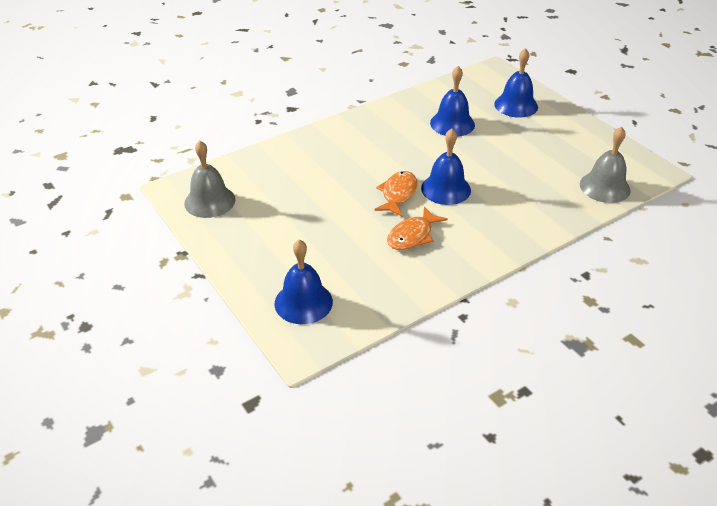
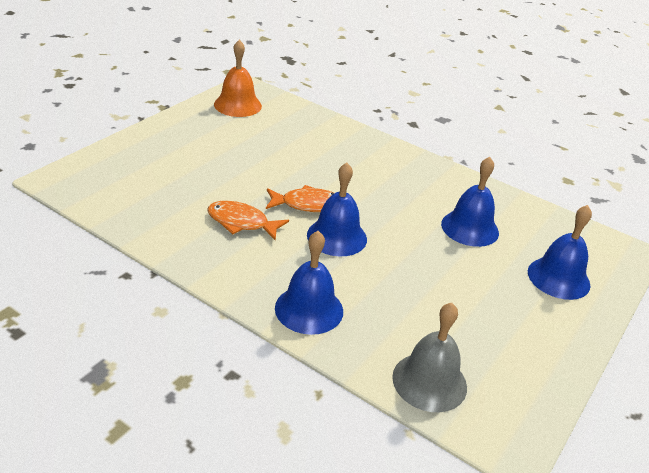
camera: 65 degrees right, 5 degrees down
grey bell [184,140,236,218] -> orange bell [214,40,262,117]
blue bell [275,239,333,324] -> blue bell moved to [275,231,343,335]

